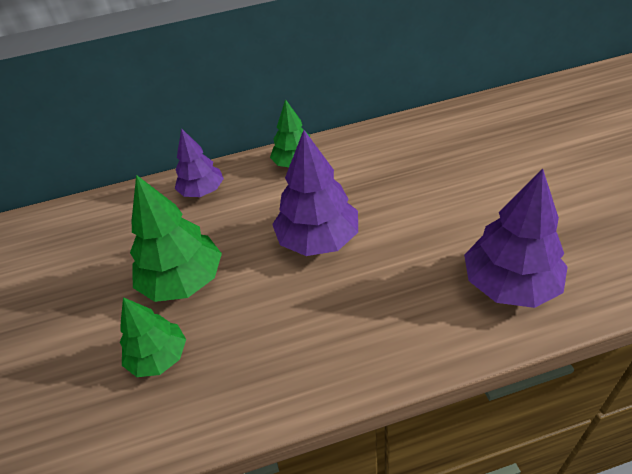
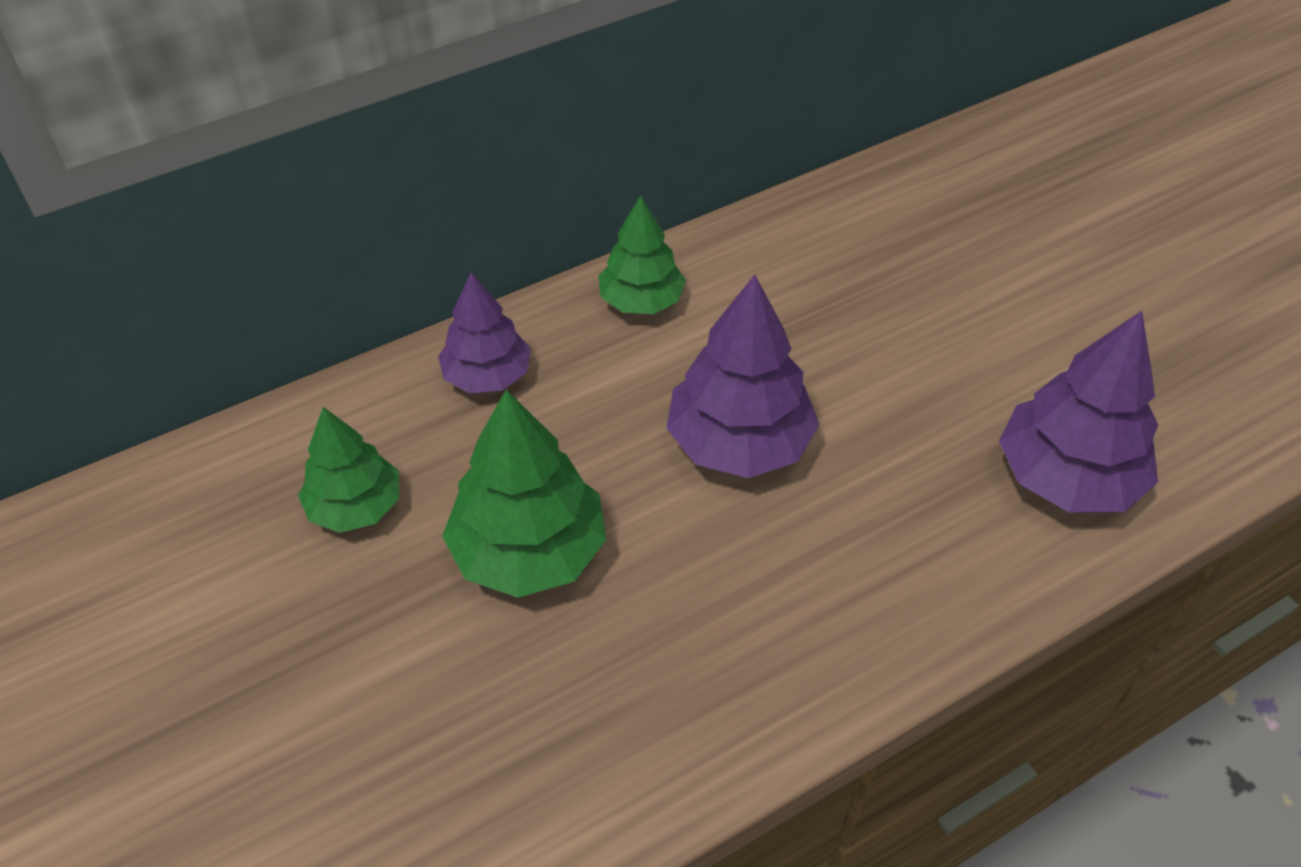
camera: 20 degrees left, 5 degrees up
green tree [120,297,186,377] -> green tree moved to [298,407,399,533]

